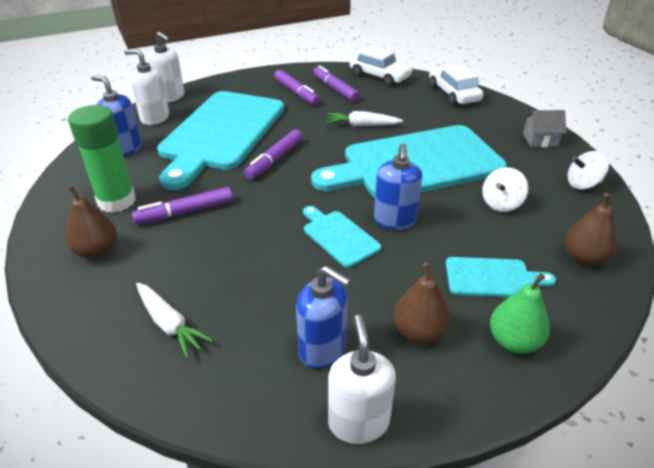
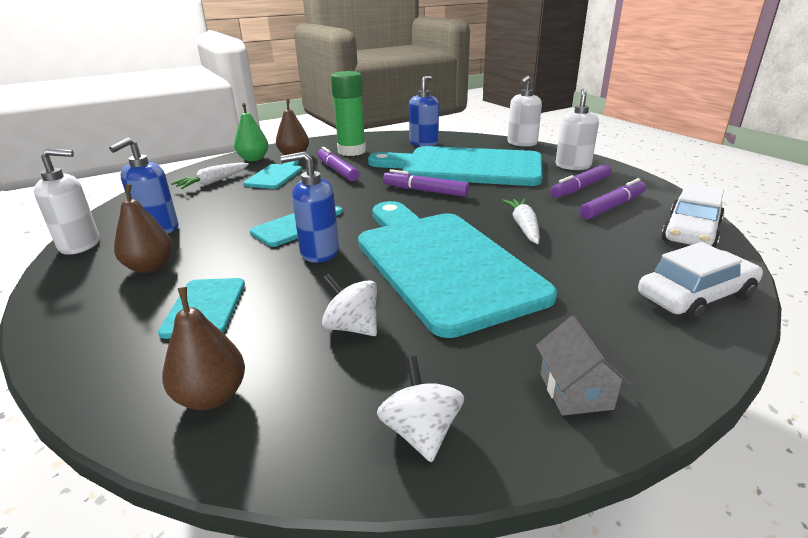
camera: 85 degrees right, 10 degrees down
white soap dispenser [124,49,169,125] -> white soap dispenser moved to [556,89,599,170]
green pear [490,273,550,354] -> green pear moved to [234,103,268,161]
none -> turquoise cutting board [243,160,302,189]

